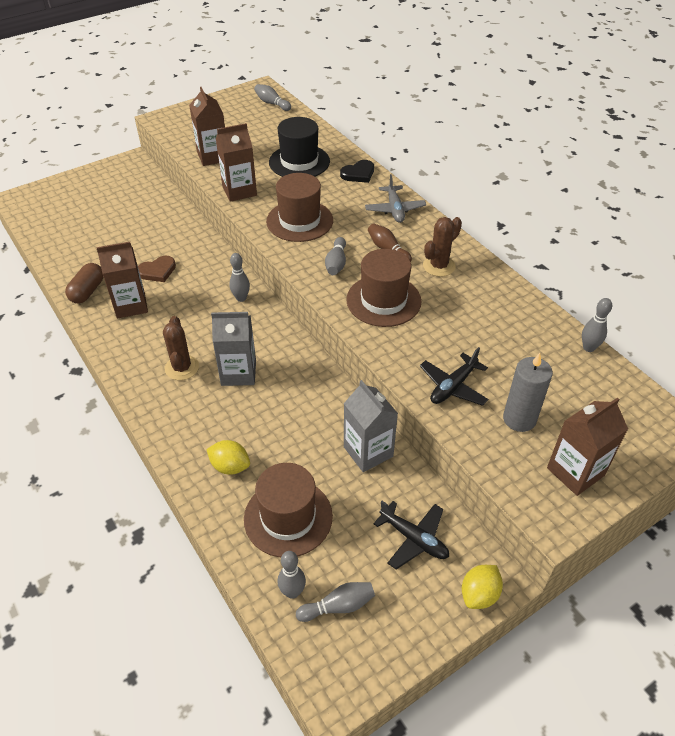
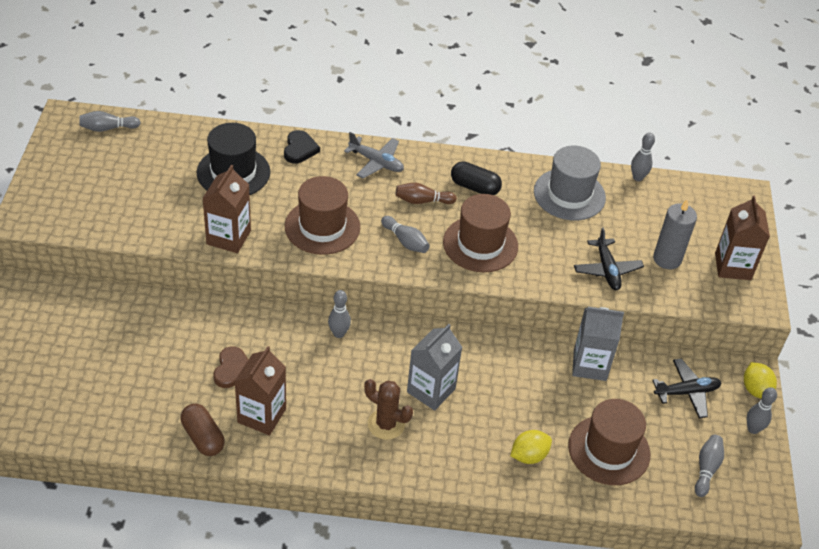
camera: 55 degrees left, 0 degrees up
brown carton [189,87,225,166] -> none
grey bowling pin [278,551,306,599] -> grey bowling pin moved to [746,387,777,434]
brown cactus [423,217,462,277] -> black capsule [451,161,502,195]
none -> grey hat [534,146,606,220]

